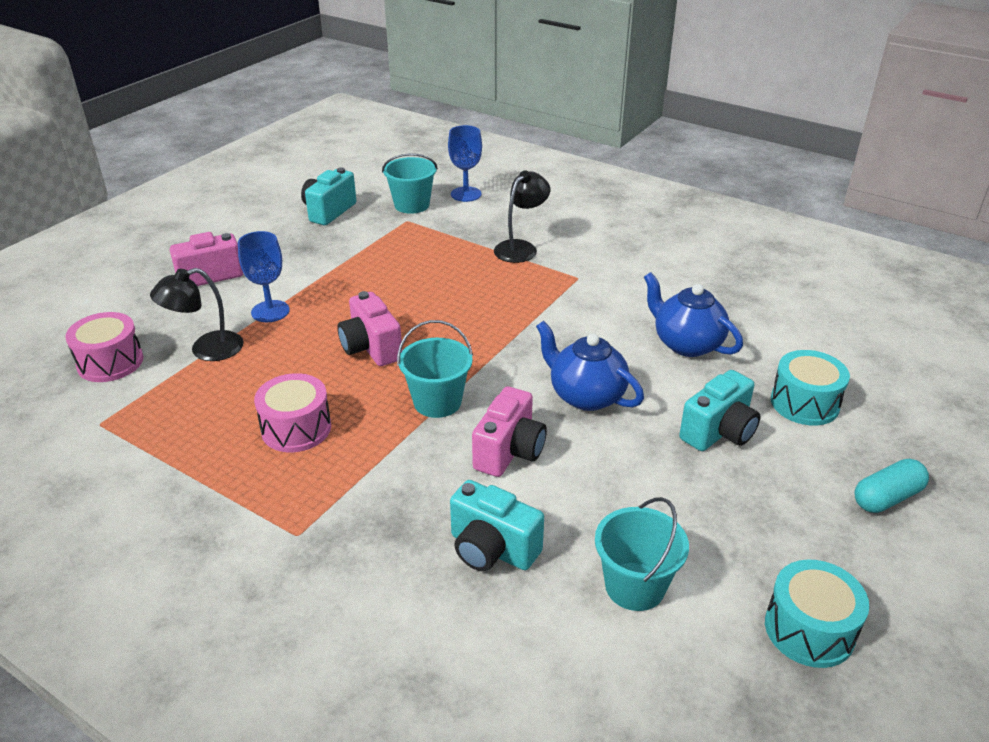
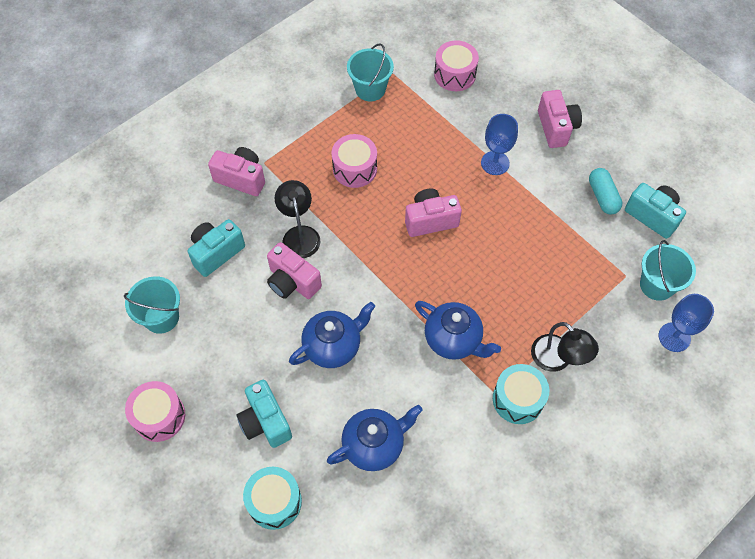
camera: 105 degrees right, 25 degrees up
black lamp [150,268,244,361] -> black lamp moved to [275,180,320,258]
turquoise bucket [397,320,473,418] -> turquoise bucket moved to [347,44,394,101]
turquoise drum [765,559,869,668] -> turquoise drum moved to [493,364,549,424]
turquoise capsule [854,459,929,513] -> turquoise capsule moved to [589,168,623,215]
none -> pink drum [125,381,185,442]
none -> pink camera [208,147,265,196]
none -> blue teapot [415,301,501,360]

